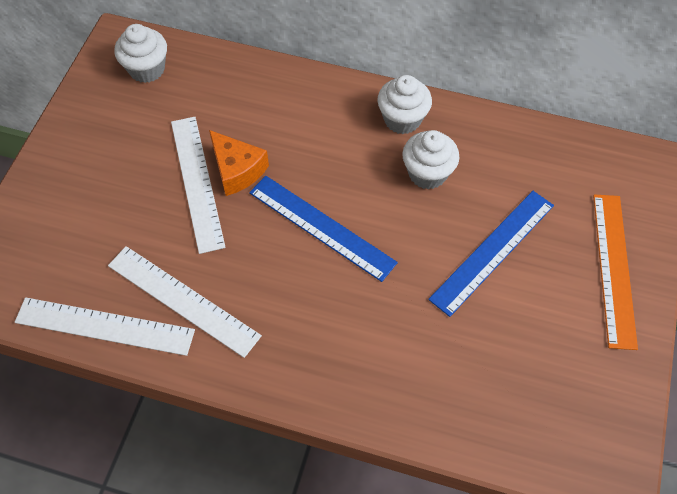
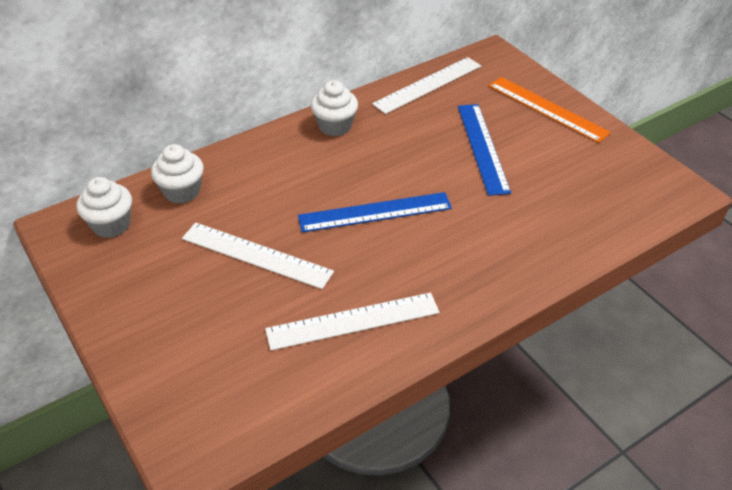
camera: 50 degrees left, 15 degrees down
white ruler [15,297,195,356] -> white ruler moved to [372,57,481,114]
orange cheese [209,130,269,196] -> none
white cupcake [402,130,460,190] -> white cupcake moved to [151,144,204,204]

